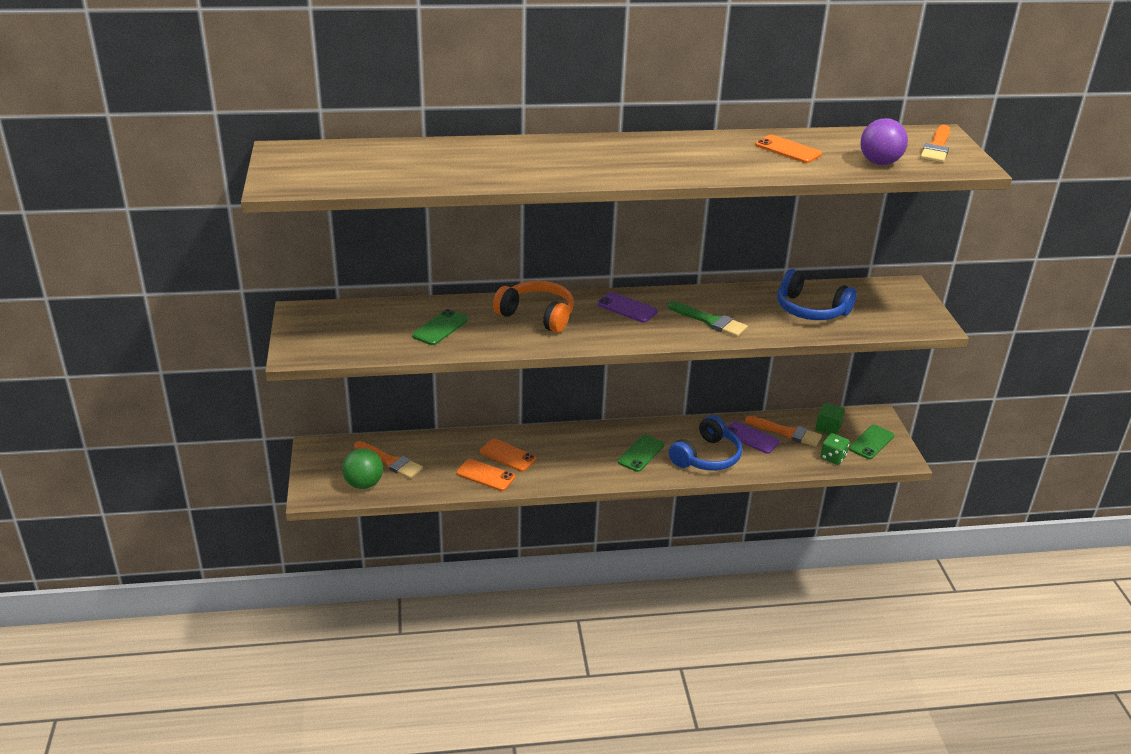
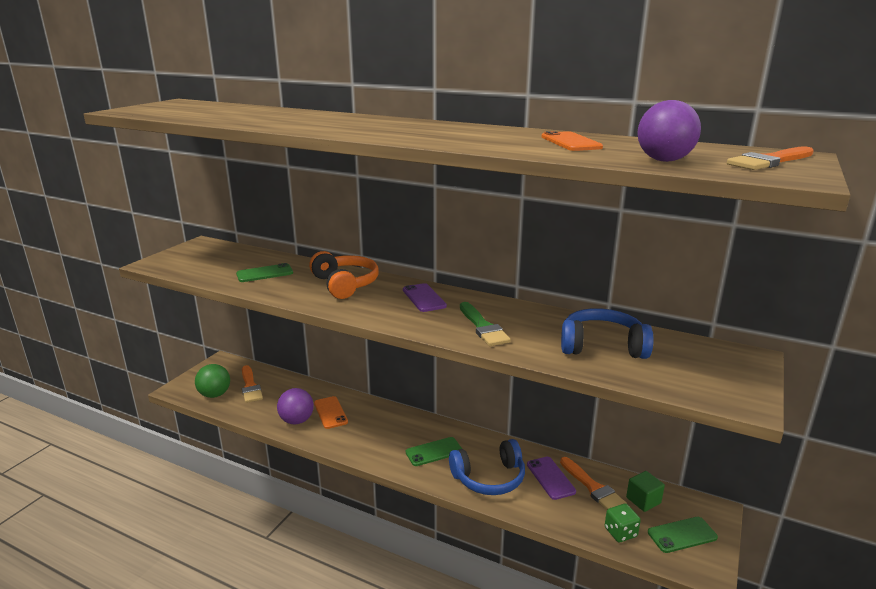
camera: 35 degrees right, 10 degrees down
orange phone [456,459,515,491] -> purple ball [277,388,314,424]
blue headphones [777,269,857,320] -> blue headphones turned 120 degrees clockwise [561,308,653,359]

